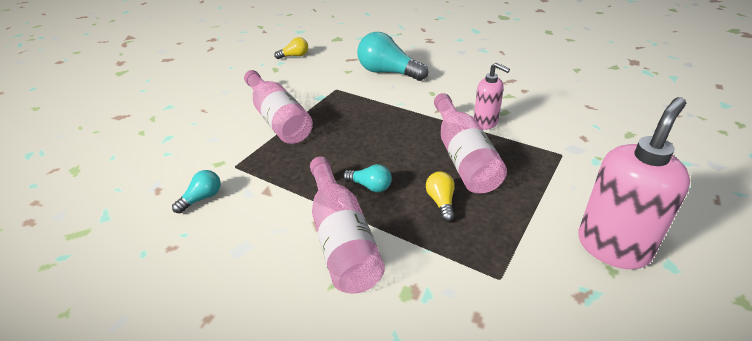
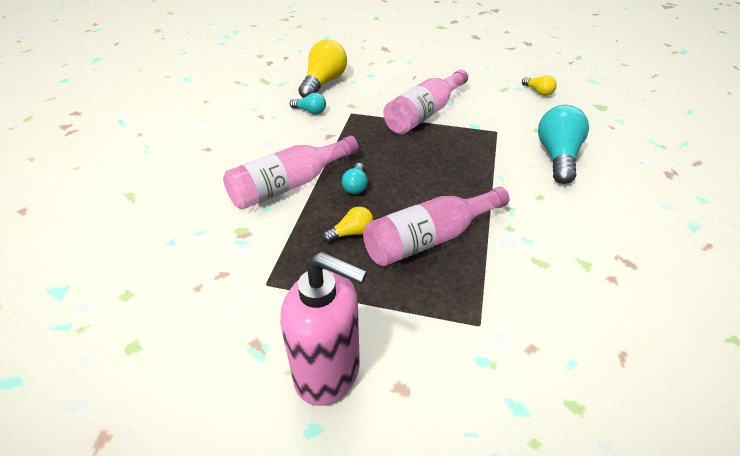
camera: 70 degrees right, 5 degrees up
pink soap dispenser [474,62,510,130] -> none
none -> yellow light bulb [299,40,347,98]

